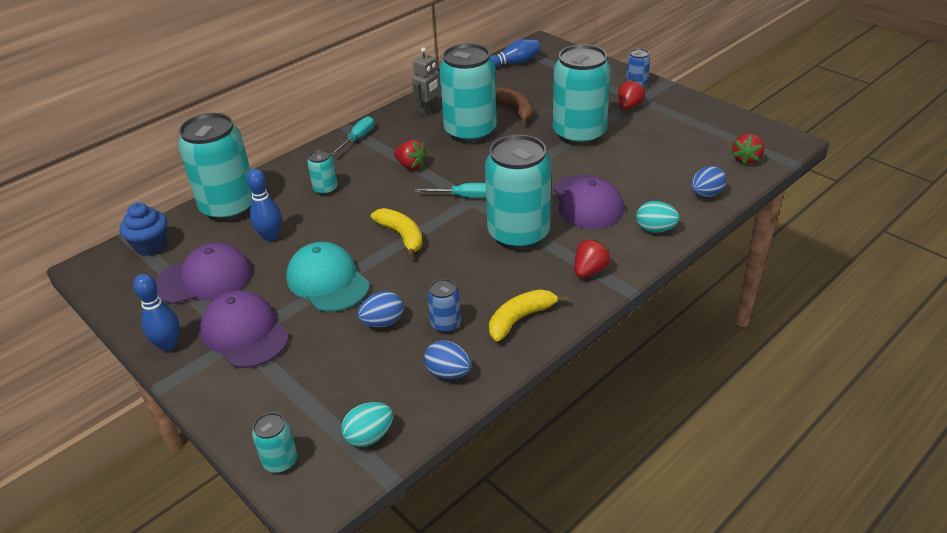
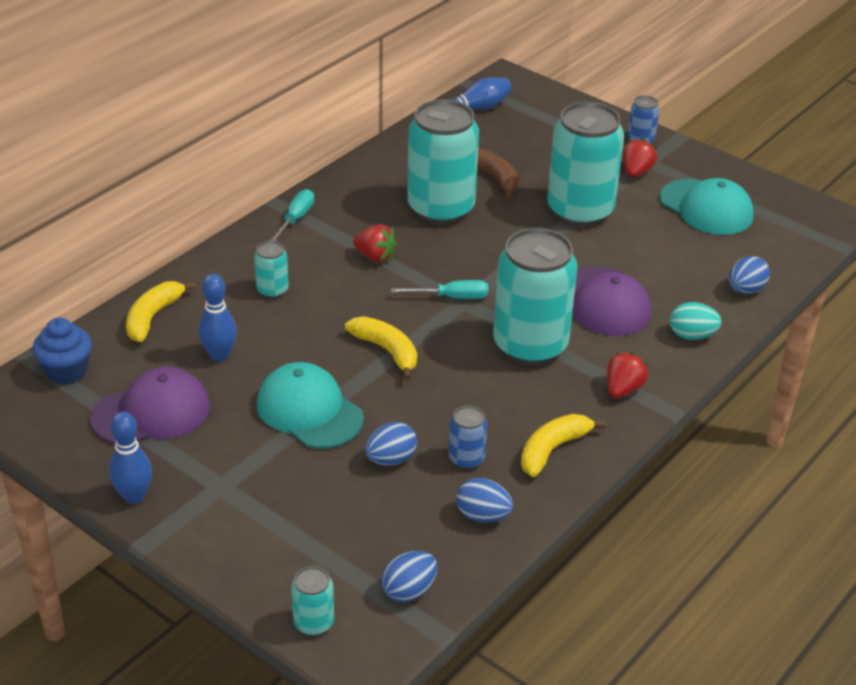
camera: 10 degrees left, 0 degrees up
turquoise can [178,113,252,221] -> yellow banana [126,281,196,342]
purple cap [200,290,289,368] -> none
turquoise egg [341,402,393,447] -> blue egg [381,551,437,602]
grey robot [412,47,441,116] -> none
red strawberry [732,134,764,165] -> none
none -> turquoise cap [660,178,753,235]

